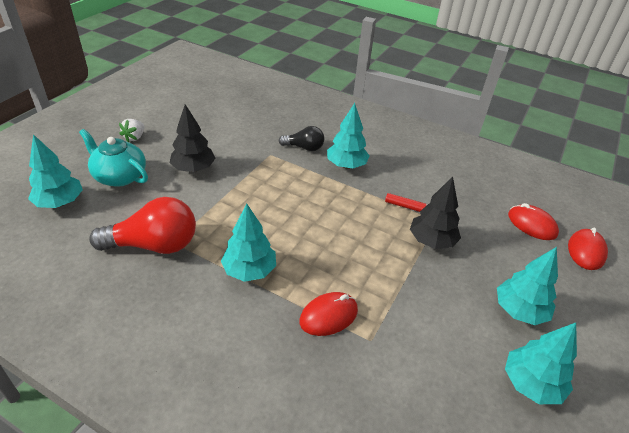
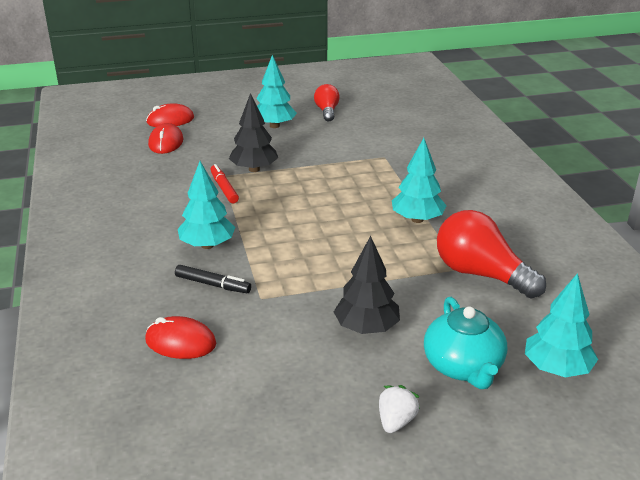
camera: 130 degrees left, 10 degrees down
white strawberry [119,119,144,142] -> white strawberry turned 45 degrees counterclockwise [379,385,420,433]
black light bulb [279,126,324,151] -> black marker [175,265,251,293]
red mouse [299,292,358,336] -> red mouse moved to [145,316,216,359]
turquoise tree [505,323,577,404] -> red light bulb [314,84,340,121]

